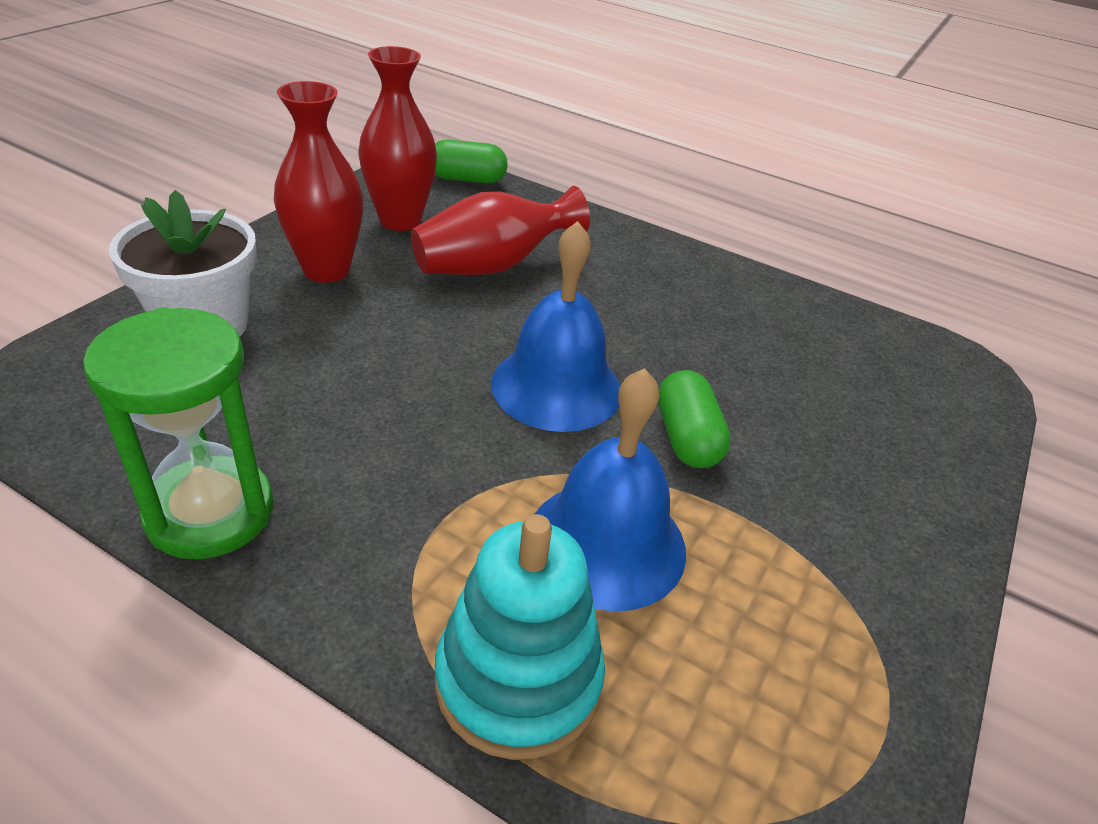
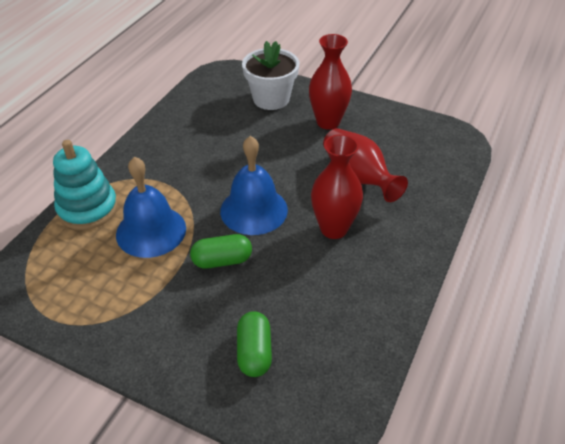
camera: 90 degrees right, 5 degrees up
green hourglass [83,307,273,560] -> none
red vase [358,46,437,231] -> red vase moved to [311,134,363,239]
green capsule [435,139,508,183] -> green capsule moved to [237,311,272,377]

